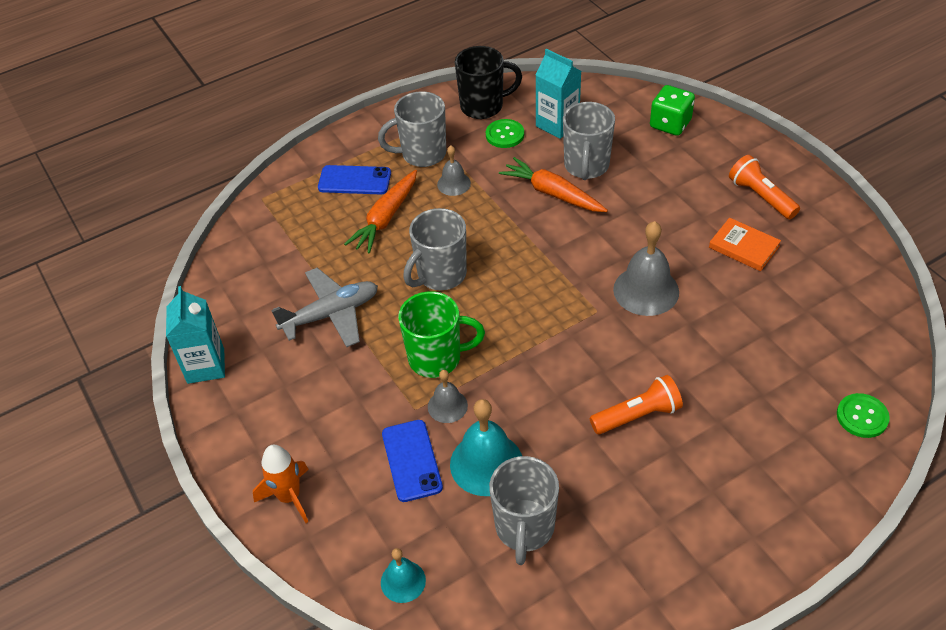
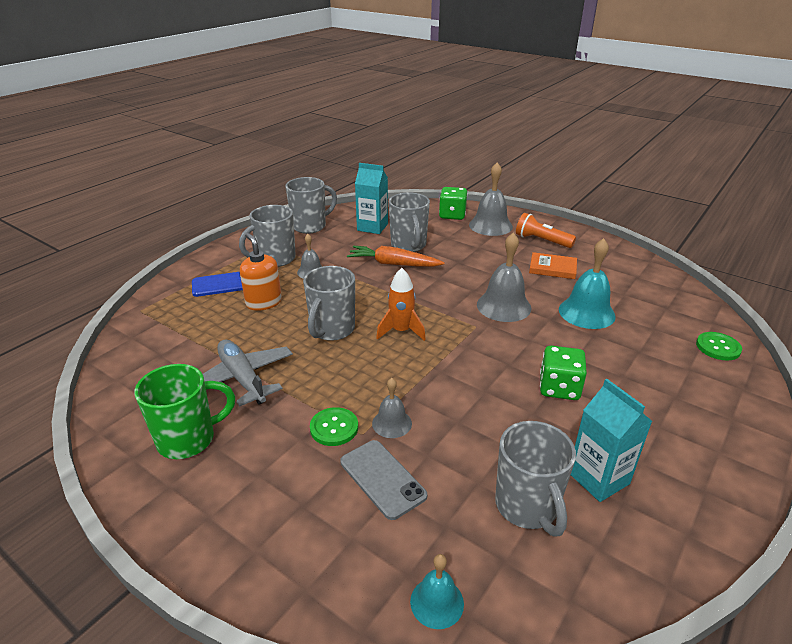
camera: 25 degrees left, 15 degrees down
turquoise carton [166,286,225,384] -> turquoise carton moved to [571,379,652,502]
orange rocket [253,445,309,523] -> orange rocket moved to [376,268,426,341]
grey plane [271,268,378,347] -> grey plane turned 75 degrees counterclockwise [203,340,293,406]
orange carrot [344,170,417,254] -> orange soap dispenser [240,233,282,311]
blue phone [382,420,443,502] -> grey phone [340,440,427,520]
green mug [398,291,485,378] -> green mug moved to [135,364,235,459]
turquoise bell [450,399,522,496] -> turquoise bell moved to [559,238,616,329]
black mug [455,46,522,119] -> grey mug [285,177,337,234]
green button [486,119,524,148] -> green button moved to [310,407,358,446]
orange flashlight [590,375,683,434] -> green dice [540,345,587,400]
none -> grey bell [469,162,513,236]

